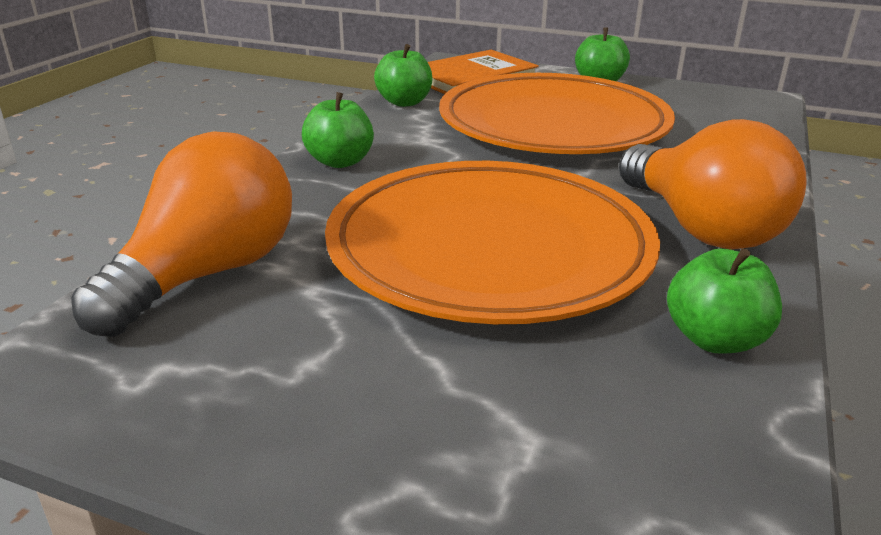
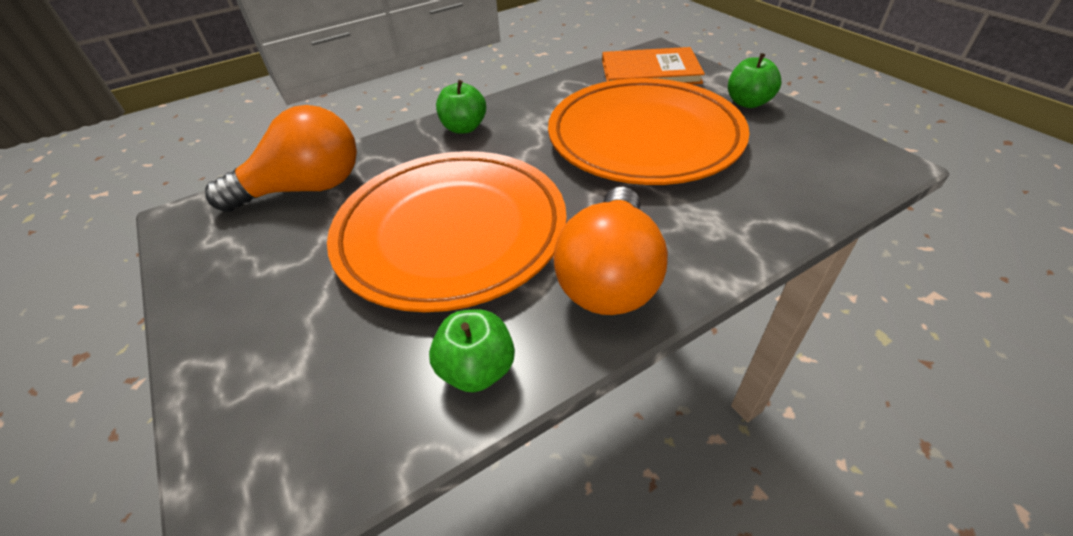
camera: 40 degrees right, 15 degrees up
green apple [374,44,433,107] -> none

